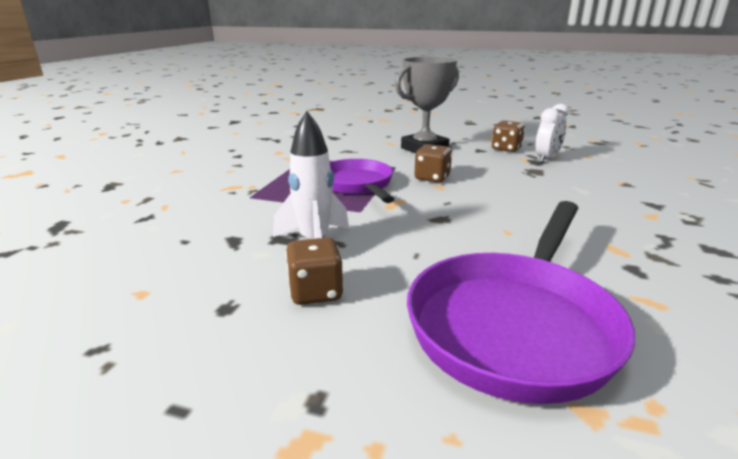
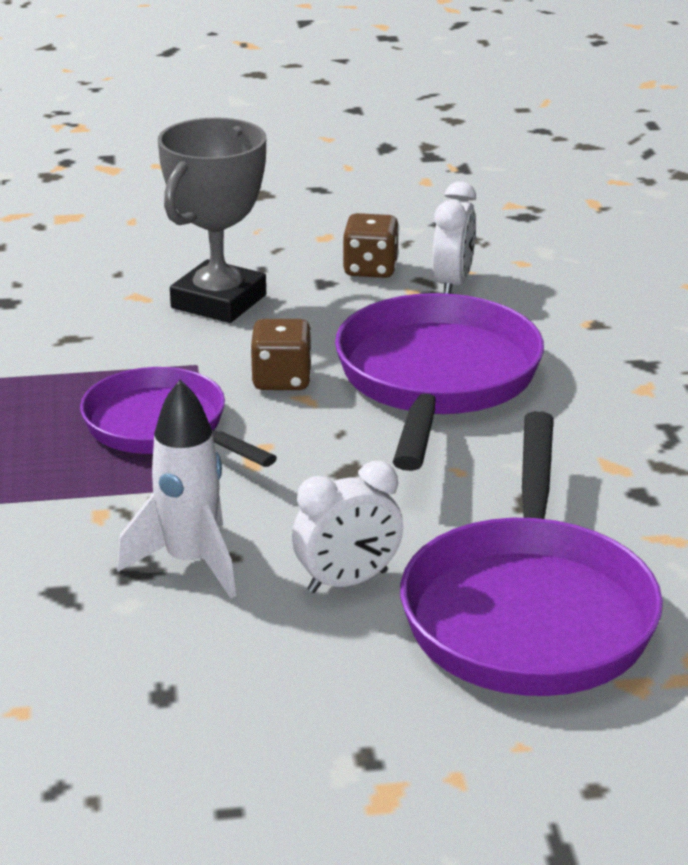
camera: 25 degrees left, 5 degrees up
brown dice [286,237,344,305] -> none
none -> white clock [292,461,403,593]
none -> purple pan [335,293,544,471]

